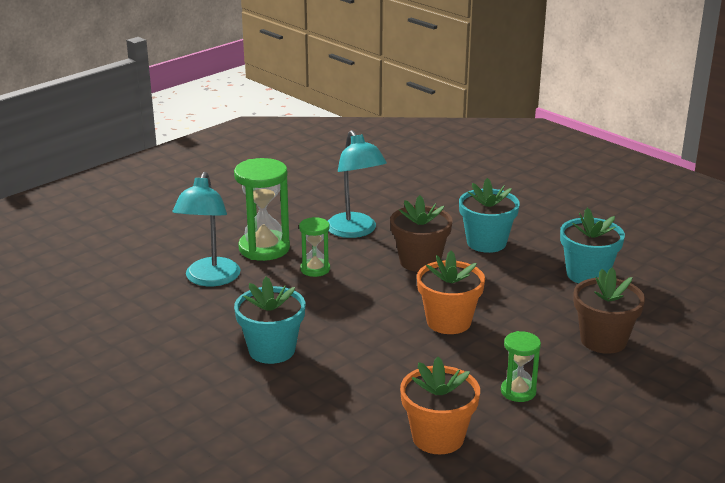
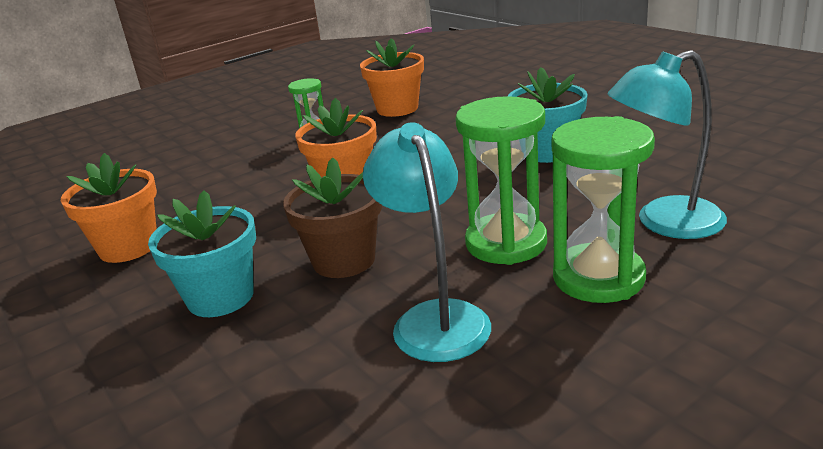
camera: 170 degrees left, 0 degrees up
turquoise lamp [173,172,241,286] -> turquoise lamp turned 120 degrees counterclockwise [608,50,727,239]
green hourglass [299,217,330,277] -> green hourglass [455,96,547,265], size x1.77
turquoise flower pot [560,208,625,284] -> orange flower pot [61,153,157,263]
brown flower pot [574,268,645,354] -> none

